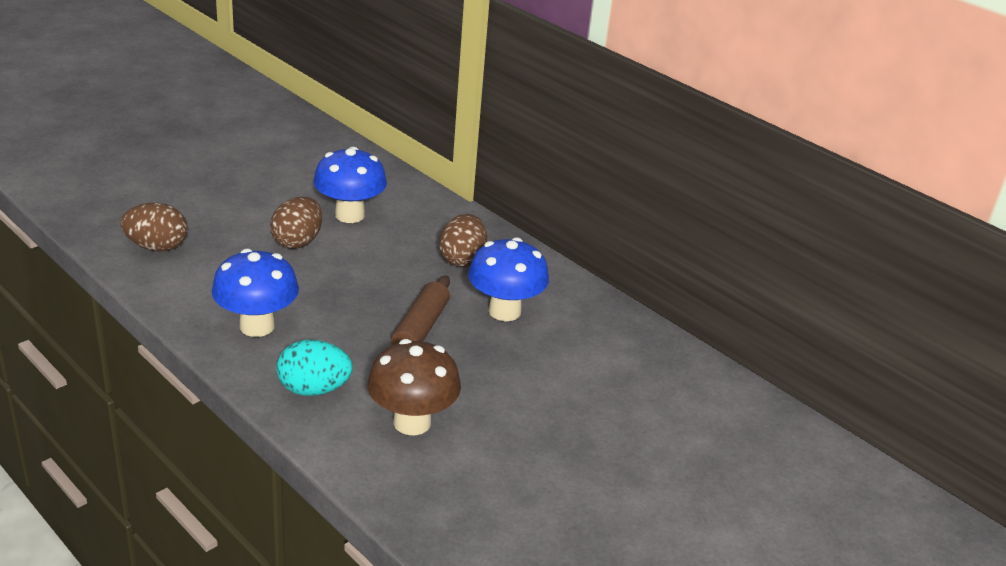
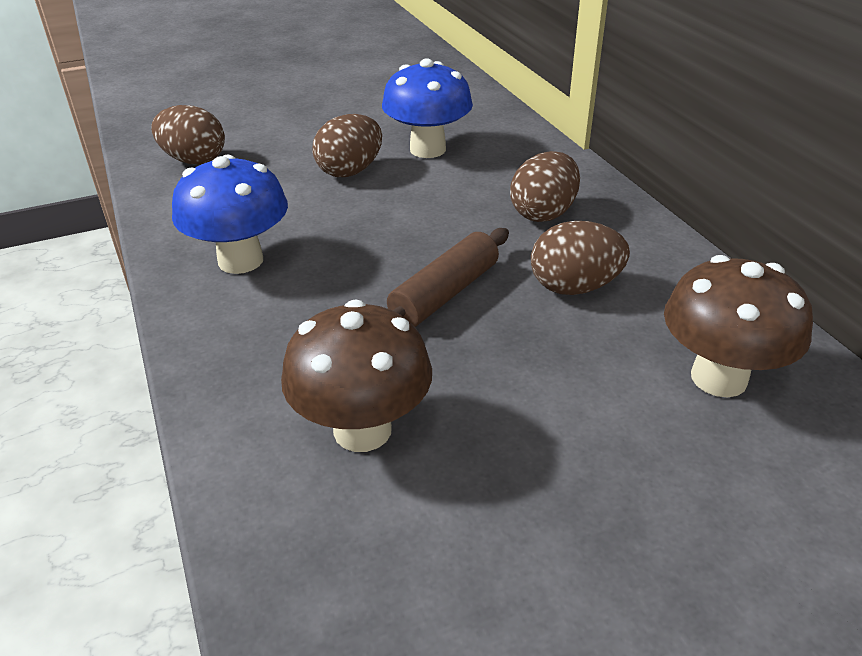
camera: 25 degrees right, 5 degrees up
turquoise egg [277,340,353,396] -> none
blue mushroom [468,237,549,321] -> brown egg [531,221,630,295]
none -> brown mushroom [664,255,813,398]

